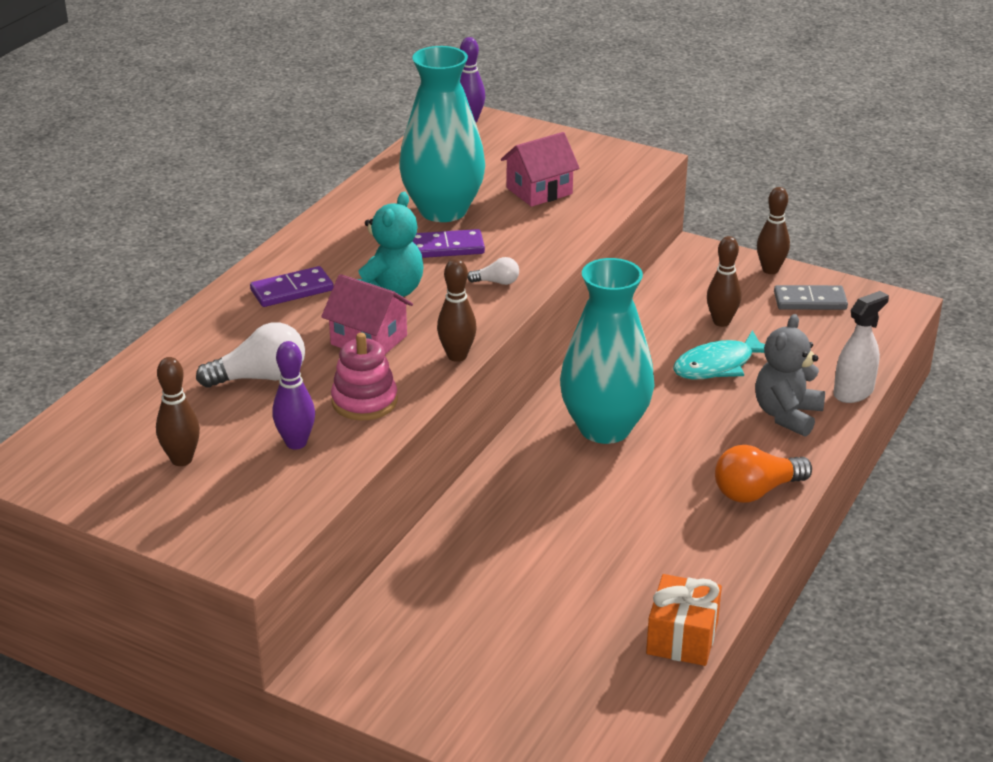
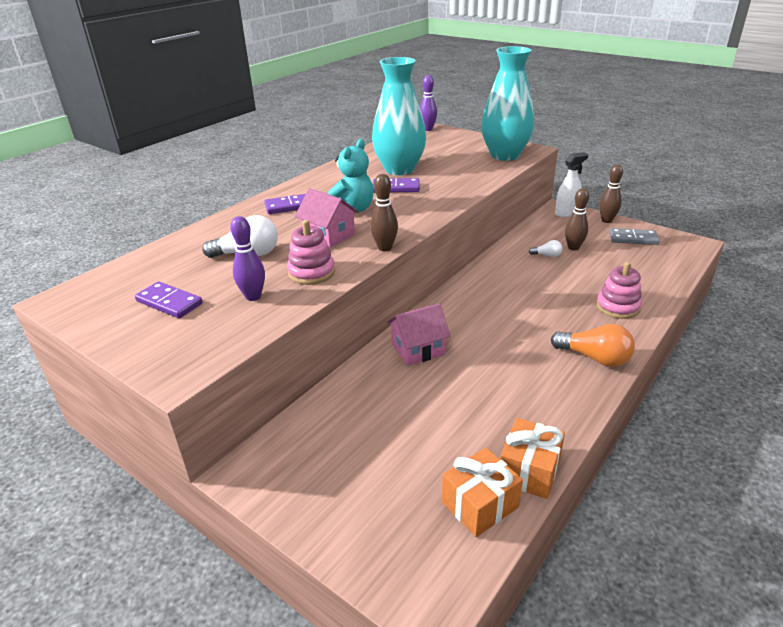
camera: 10 degrees right, 0 degrees up
brown bowling pin [156,357,200,466] -> purple domino [135,281,202,318]
white light bulb [467,257,519,285] -> white light bulb moved to [529,240,563,257]
pink house [501,132,580,207] -> pink house moved to [387,304,451,366]
turquoise vase [560,258,655,444] -> turquoise vase moved to [481,46,534,161]
turquoise fish [673,330,765,379] -> none
orange light bulb [715,445,812,503] -> orange light bulb turned 135 degrees counterclockwise [551,324,635,367]
grey teddy bear [755,314,825,437] -> pink stacking toy [596,262,642,319]
white spray bottle [833,291,889,403] -> white spray bottle moved to [555,152,588,217]
none -> orange gift [442,448,523,537]

